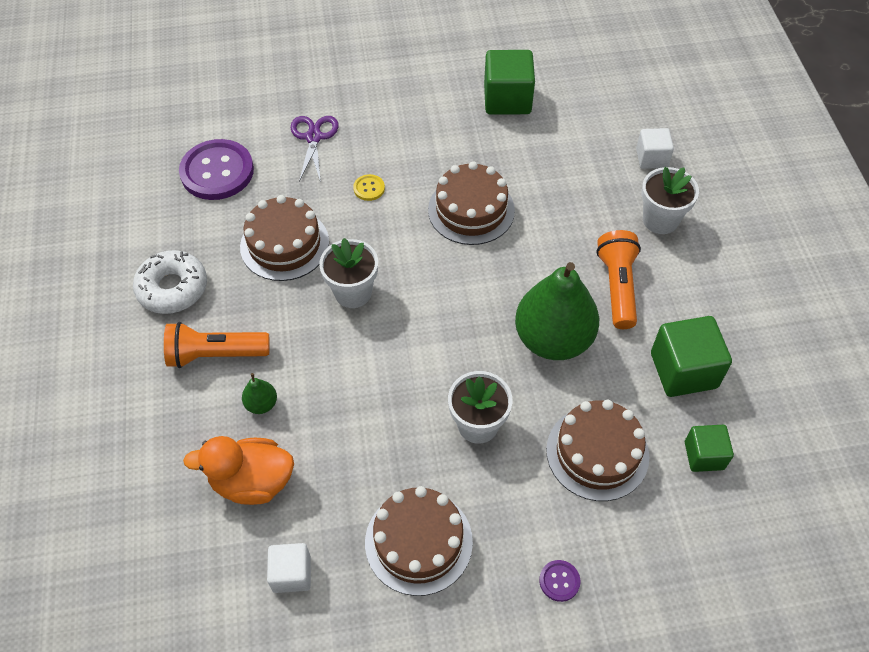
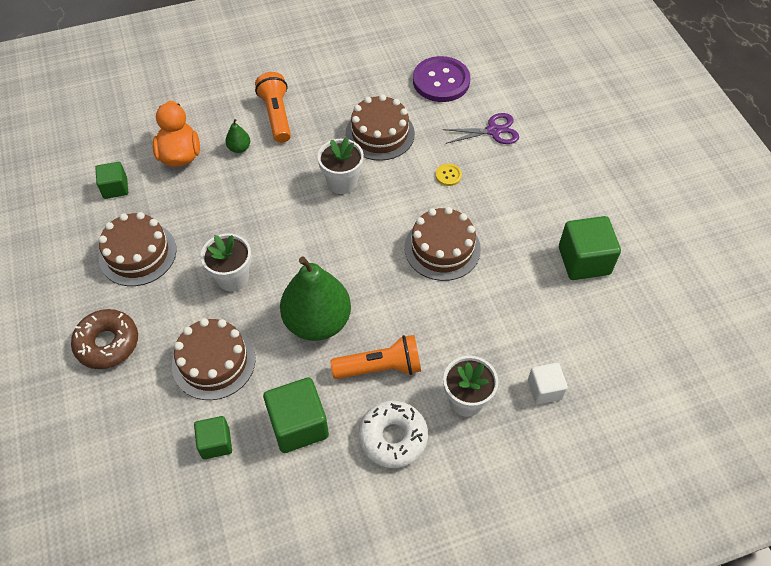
camera: 80 degrees right, 0 degrees up
white donut [133,250,207,314] -> white donut moved to [359,401,428,468]
white cube [267,543,311,593] -> green cube [95,162,128,199]
purple button [539,560,581,602] -> brown donut [71,309,138,369]

